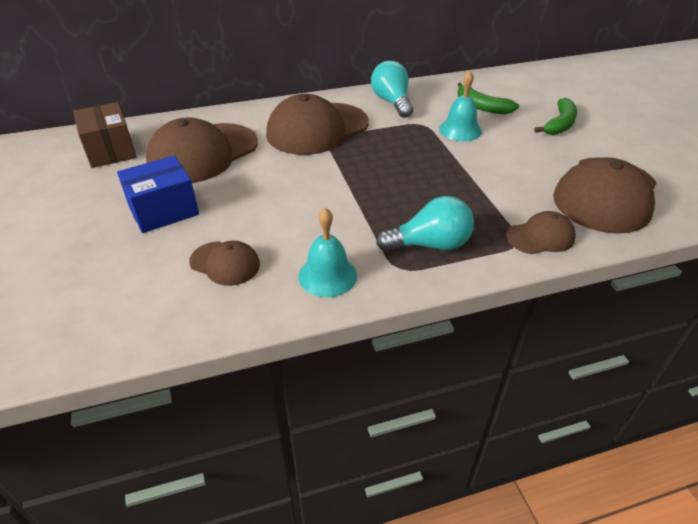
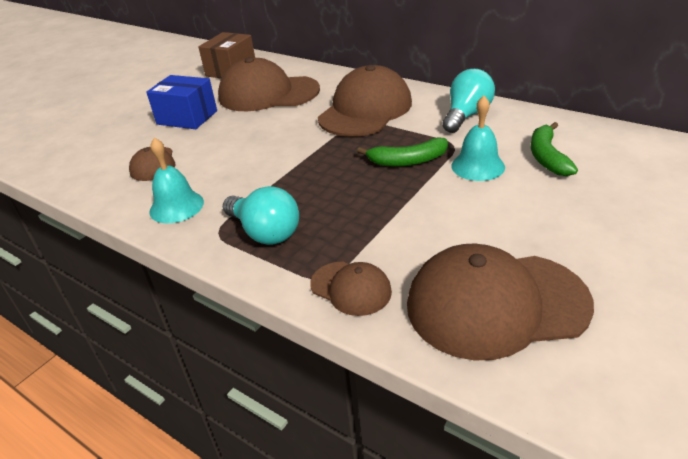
camera: 55 degrees right, 5 degrees down
brown cap [266,94,369,155] -> brown cap turned 105 degrees clockwise [318,65,412,137]
green banana [534,98,577,135] -> green banana moved to [357,137,448,167]

